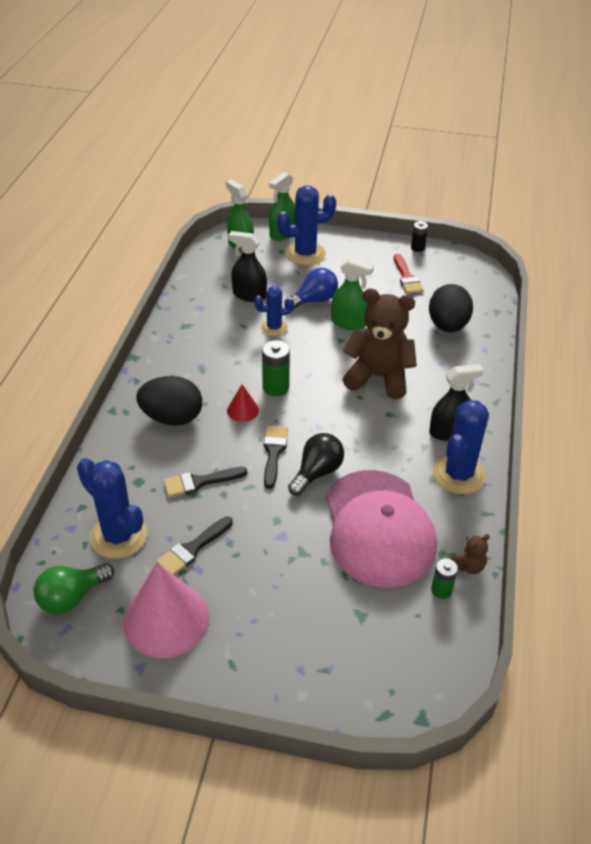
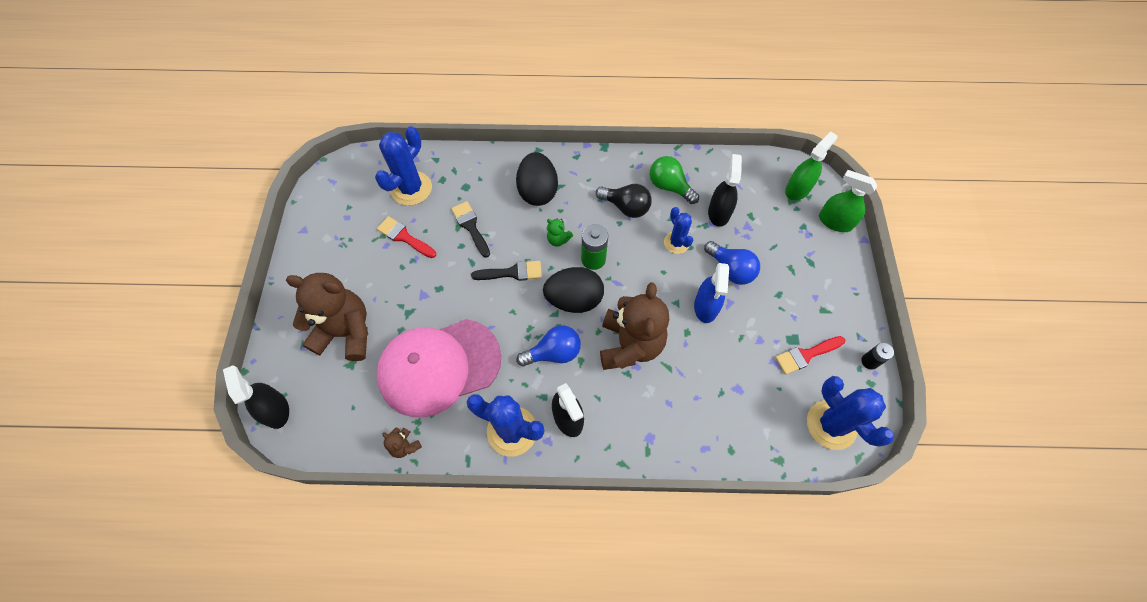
camera: 80 degrees right, 20 degrees up
green light bulb [34,563,114,614] -> green light bulb moved to [650,156,699,204]
pink cone [123,562,209,658] -> none
black brush [156,516,233,575] -> red brush [377,216,436,258]
red cone [227,384,259,422] -> green teddy bear [546,218,573,246]
blue cactus [277,185,336,265] -> blue cactus moved to [807,376,894,450]
black light bulb [288,433,344,496] -> black light bulb moved to [596,184,652,218]
green spray bottle [331,258,374,330] -> blue spray bottle [694,263,729,323]
black egg [429,284,473,332] -> black egg moved to [543,267,604,313]
green battery [431,559,458,599] -> none
none -> black spray bottle [223,365,289,429]
none -> brown teddy bear [286,273,368,361]
none -> blue light bulb [516,325,581,367]

